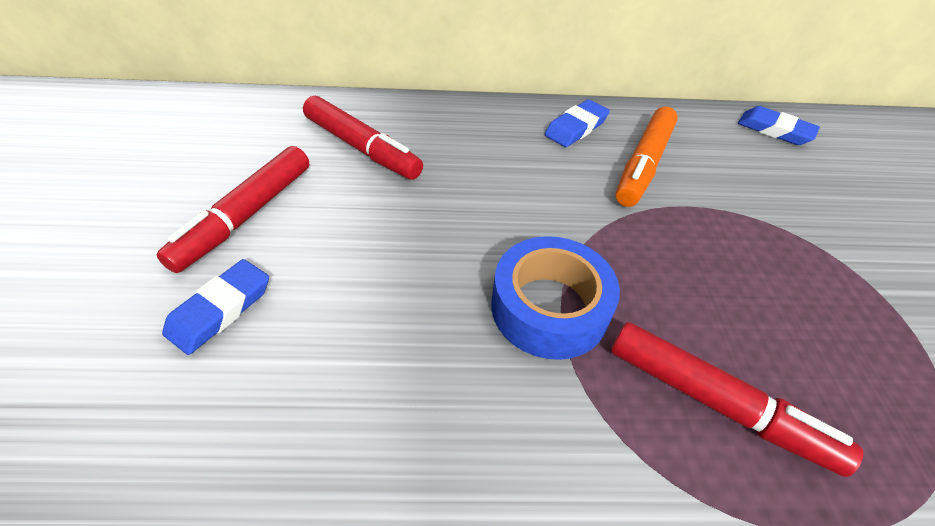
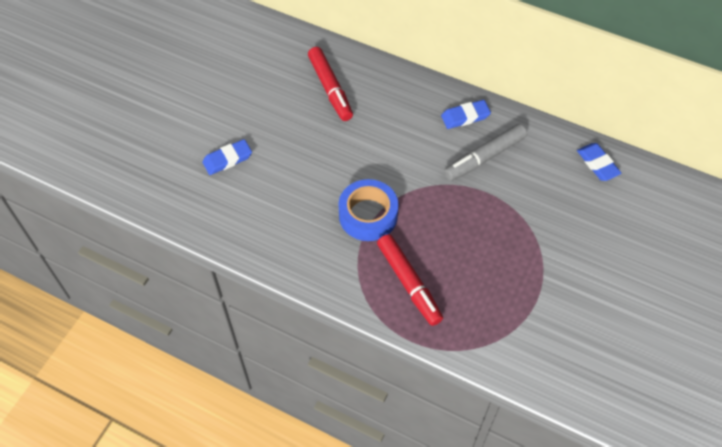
camera: 30 degrees right, 10 degrees up
red marker [157,146,309,273] -> none
orange marker [616,107,678,207] -> grey marker [444,124,527,181]

